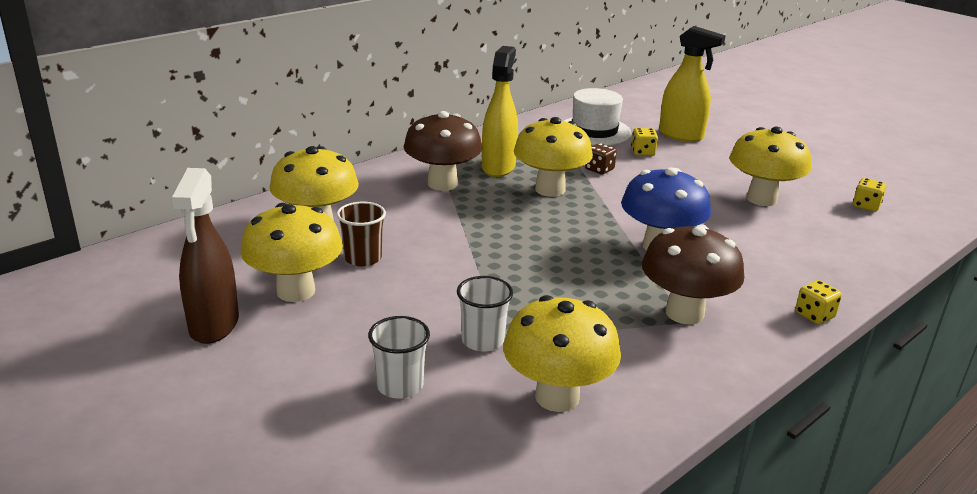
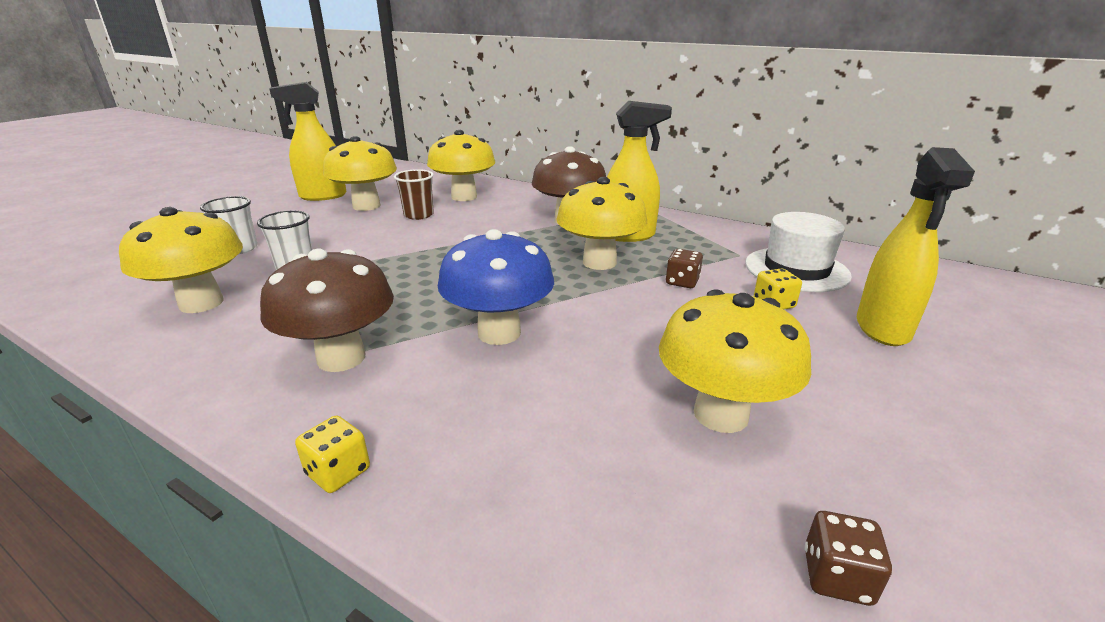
camera: 75 degrees right, 0 degrees up
brown spray bottle [170,168,239,344] -> yellow spray bottle [269,82,347,201]
yellow dice [853,178,886,212] -> brown dice [805,511,892,606]

